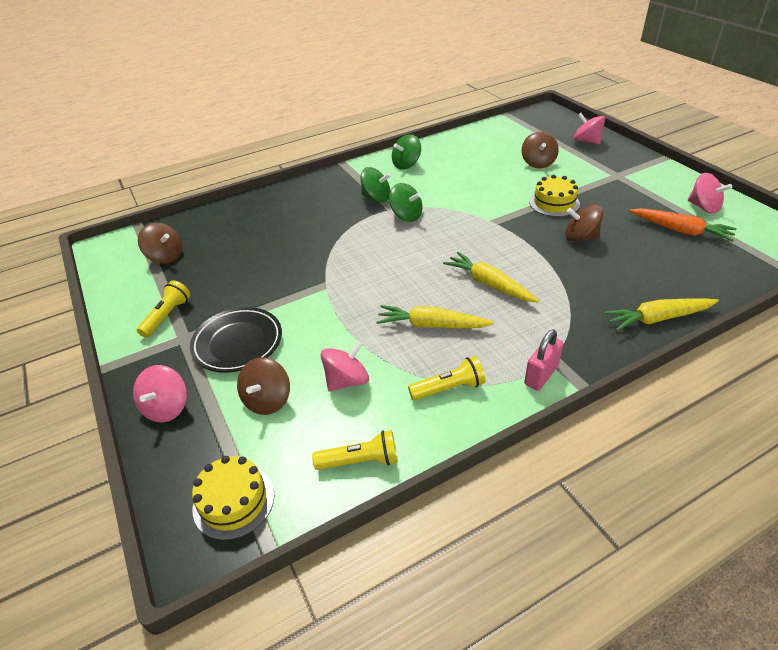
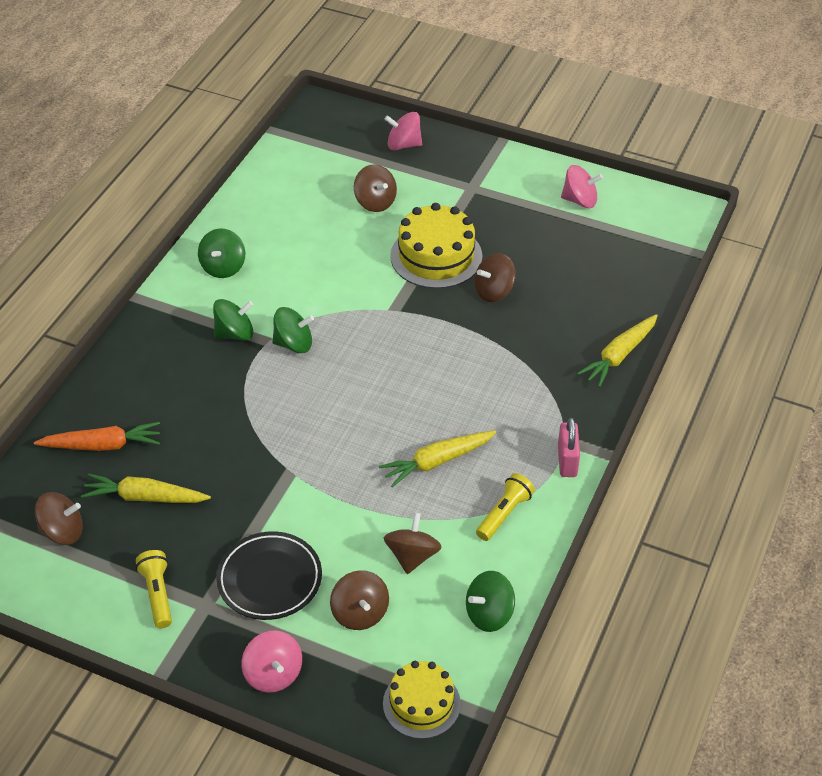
camera: 40 degrees left, 5 degrees up
yellow flashlight [312,430,398,470] -> green spinning top [466,571,515,632]
pink spinning top [320,341,369,391] -> brown spinning top [384,513,442,574]
yellow carrot [443,252,539,303] -> yellow carrot moved to [81,473,211,503]
yellow cake [529,175,580,217] -> yellow cake [390,203,482,289], size x1.53
orange carrot [630,208,737,241] -> orange carrot moved to [34,422,160,451]

